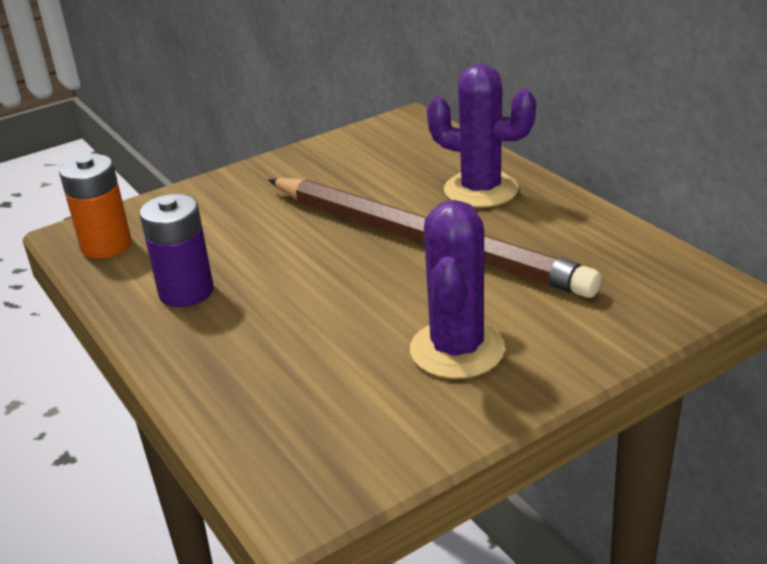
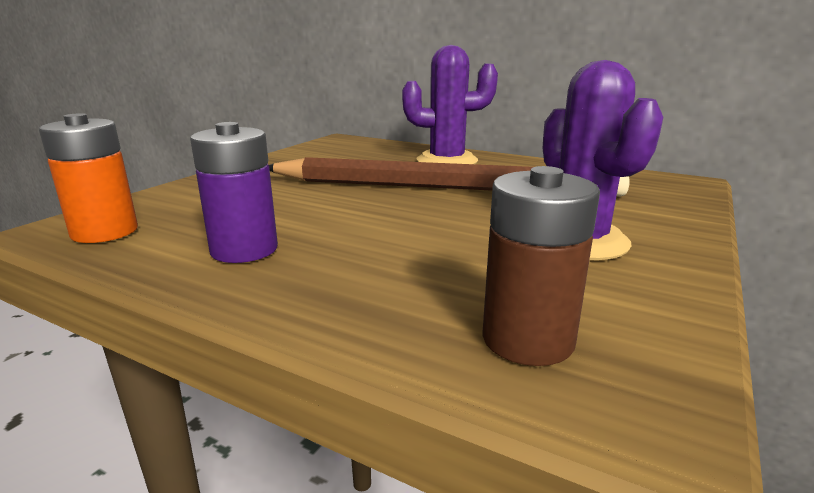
camera: 30 degrees left, 10 degrees down
none -> brown battery [482,166,600,366]

